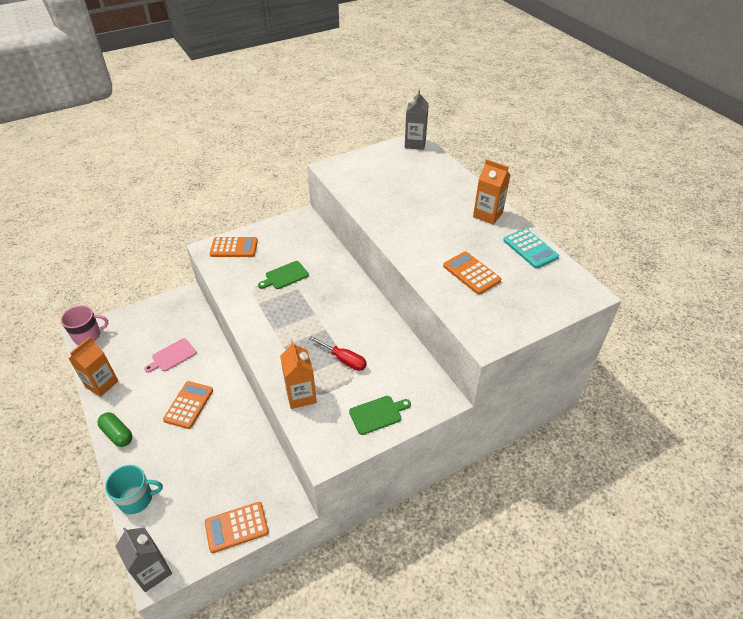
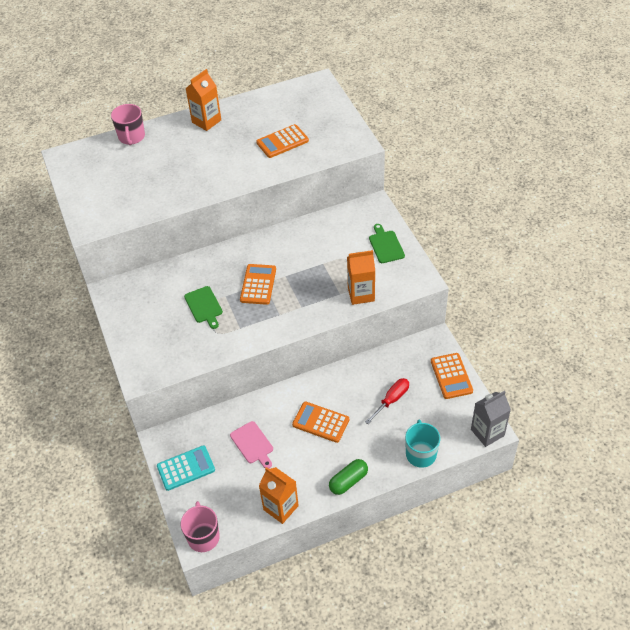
camera: 80 degrees left, 5 degrees up
orange calculator [210,237,258,257] -> orange calculator moved to [240,264,276,305]
red screwdriver [309,336,367,371] -> red screwdriver moved to [365,378,409,424]
grey carton [405,90,429,150] -> none
turquoise calculator [503,228,559,269] -> turquoise calculator moved to [157,446,215,491]
none -> pink mug [111,104,145,145]

